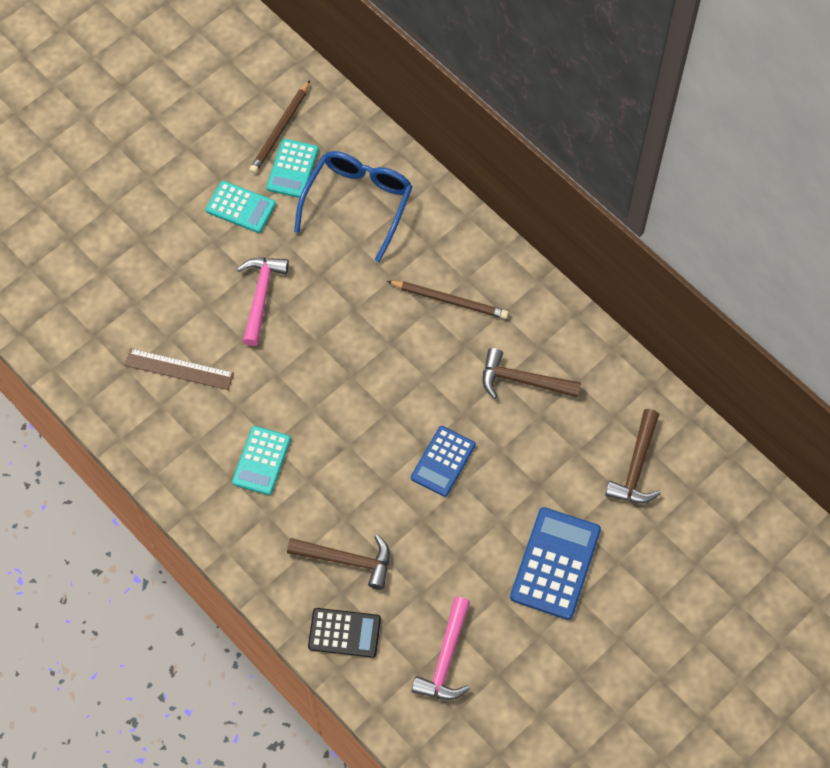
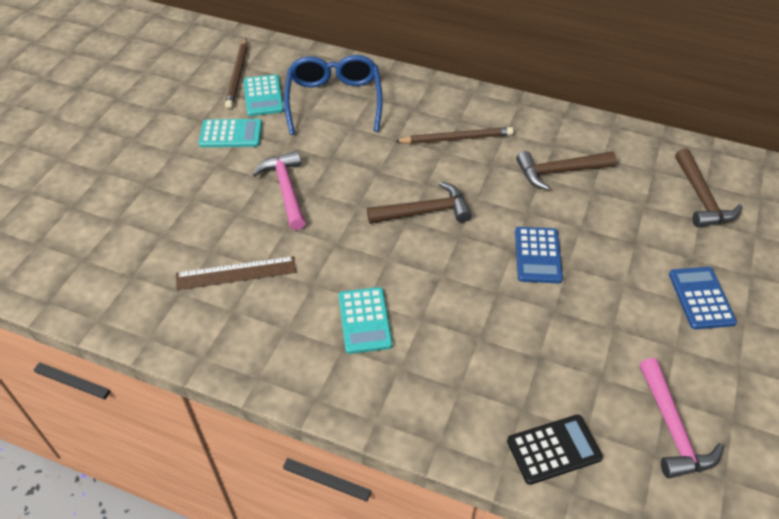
camera: 25 degrees left, 15 degrees down
brown hammer [287,535,390,590] -> brown hammer moved to [367,182,472,224]
blue calculator [510,507,601,620] -> blue calculator [669,267,737,329], size x0.65

